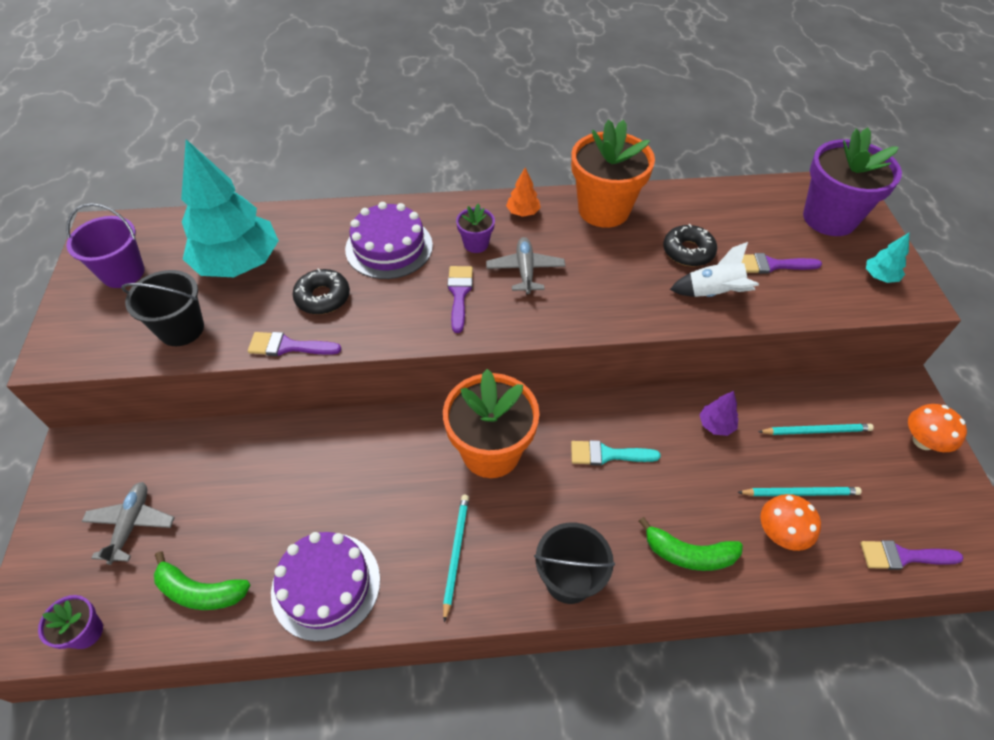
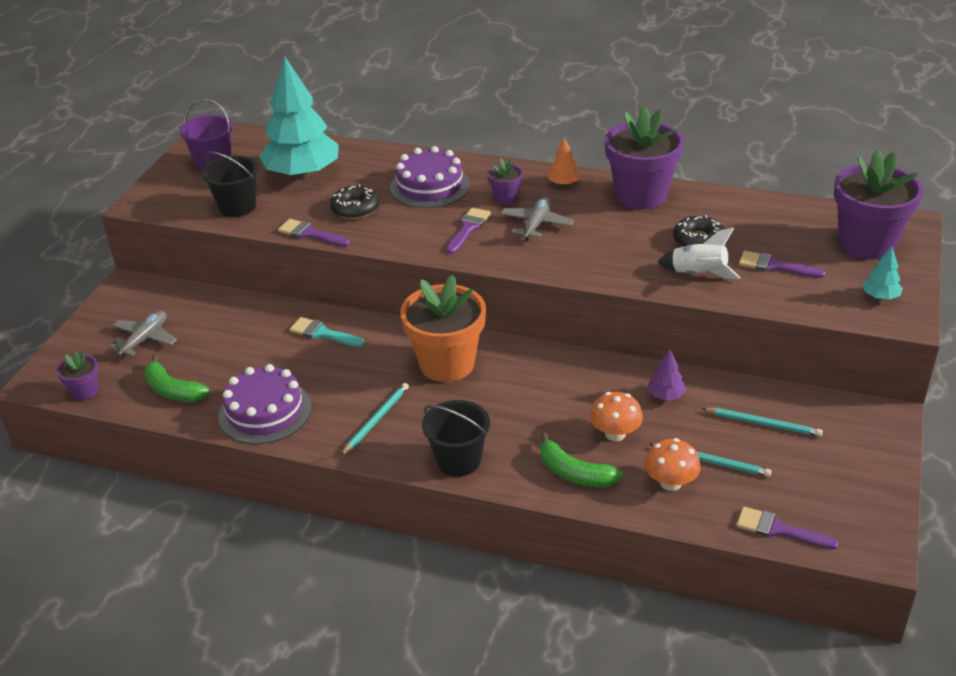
camera: 25 degrees right, 15 degrees down
orange flower pot [571,120,655,228] -> purple flower pot [605,106,684,210]
turquoise brush [571,440,661,466] -> turquoise brush moved to [289,317,364,347]
orange mushroom [908,404,967,452] -> orange mushroom moved to [590,392,643,441]

